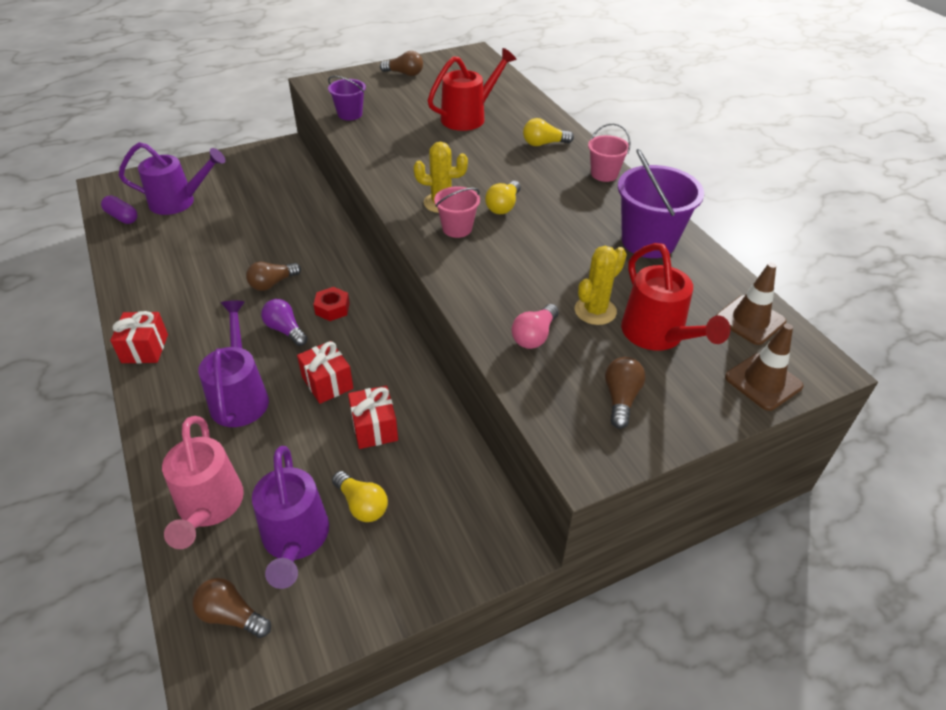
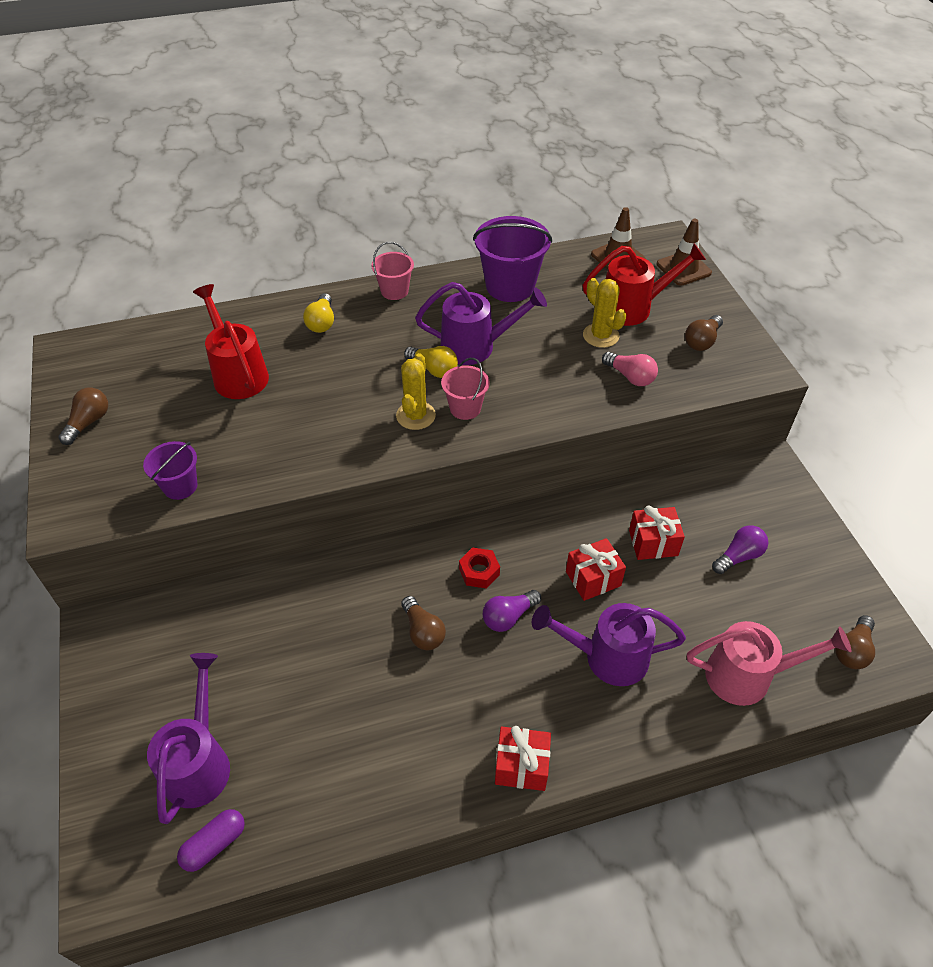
camera: 80 degrees left, 5 degrees up
purple watering can [252,446,329,589] -> purple watering can moved to [415,282,547,365]
yellow light bulb [332,471,388,522] -> purple light bulb [712,525,768,574]
brown light bulb [605,357,646,429] -> brown light bulb turned 75 degrees counterclockwise [685,315,723,351]

